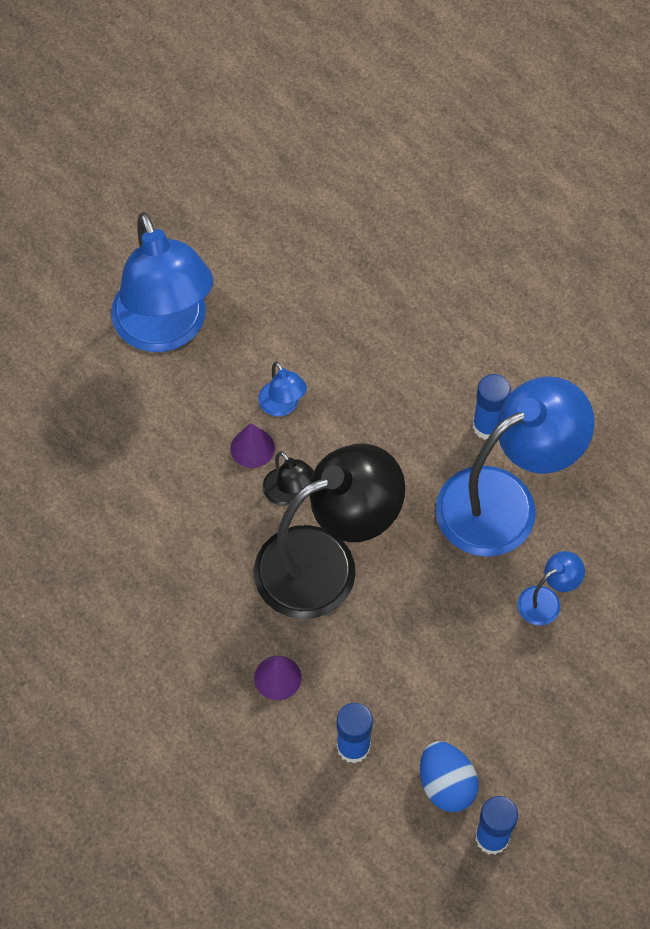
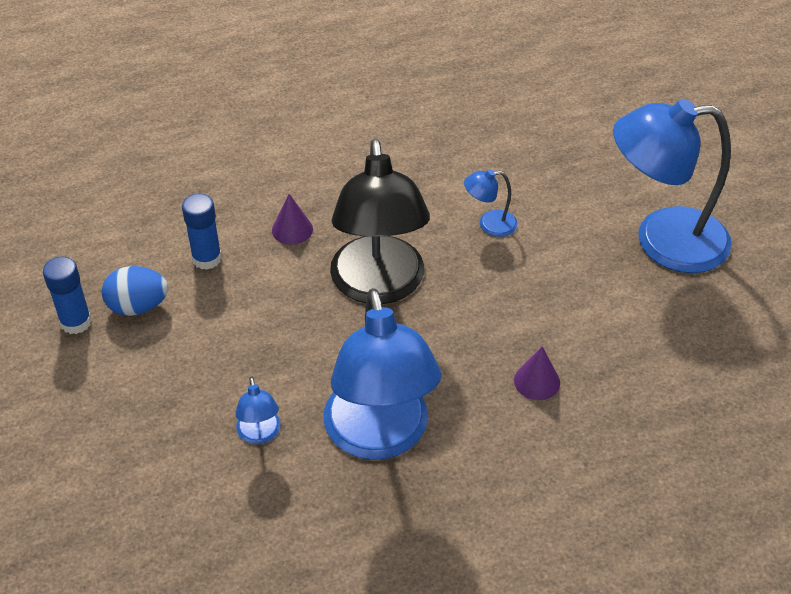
camera: 110 degrees right, 15 degrees down
purple cone [230,423,275,468] -> purple cone moved to [514,346,560,400]
blue lamp [258,361,307,417] -> blue lamp moved to [464,169,518,237]
black lamp [263,451,314,505] -> none
blue glue stick [473,374,511,440] -> none

